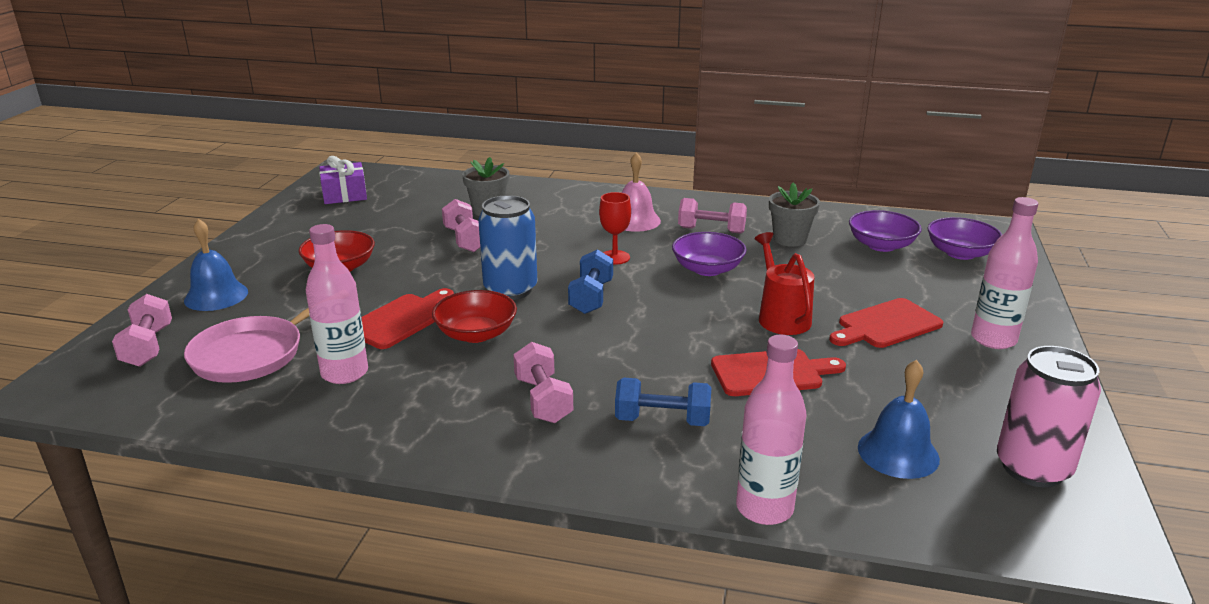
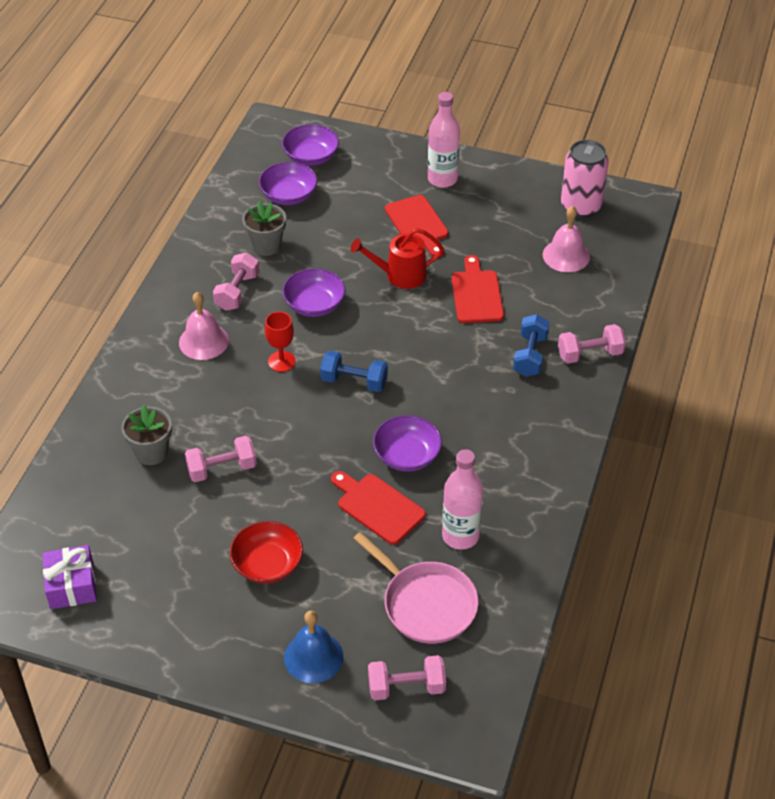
camera: 85 degrees left, 20 degrees up
red bowl [432,290,517,343] -> purple bowl [373,415,442,472]
blue can [478,195,537,300] -> none
pink dumbbell [513,342,573,423] -> pink dumbbell moved to [558,324,626,364]
pink bottle [736,335,806,525] -> none
blue bell [858,360,940,479] -> pink bell [543,206,590,272]

